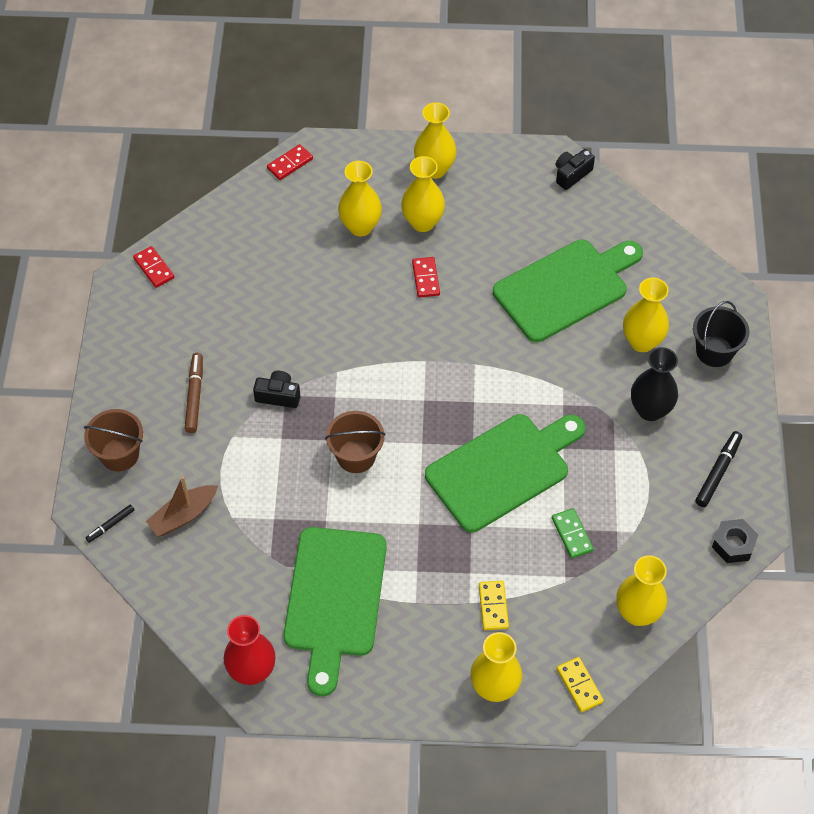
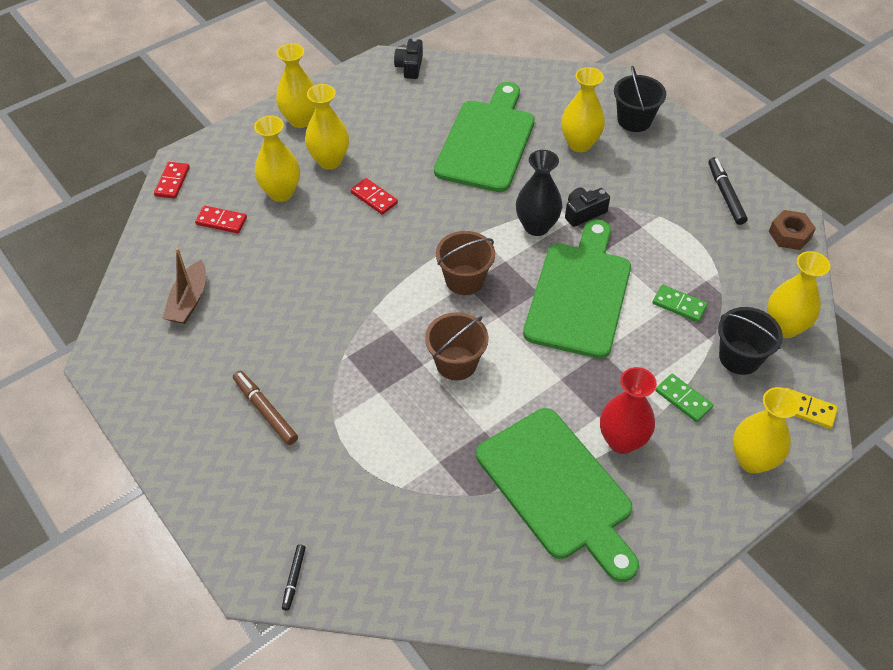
camera: 40 degrees left, 5 degrees down
brown bucket [84,409,143,471] -> brown bucket moved to [436,231,495,295]
red domino [133,246,174,288] -> red domino moved to [195,206,247,233]
brown boat [146,476,218,537] -> brown boat moved to [162,248,206,324]
red vase [224,615,275,685] -> red vase moved to [600,367,657,454]
black camera [253,371,300,408] -> black camera moved to [565,187,610,227]
yellow domino [479,581,509,630] -> green domino [655,374,713,422]
black vase [631,347,678,421] -> black vase moved to [516,150,562,236]
black nut [712,519,758,563] -> brown nut [769,210,816,250]
none -> black bucket [718,307,783,375]

